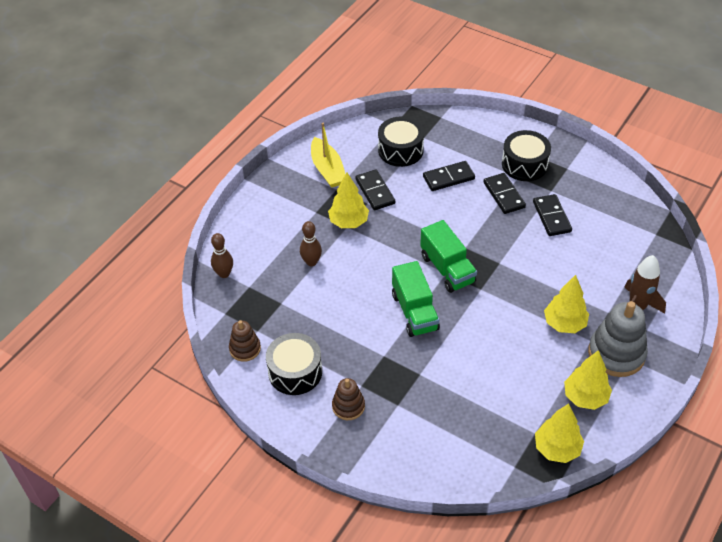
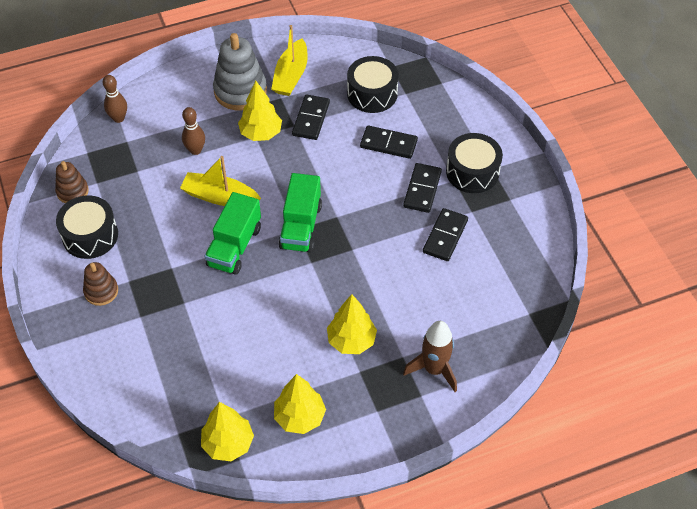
camera: 35 degrees right, 5 degrees up
grey stacking toy [588,301,648,377] -> grey stacking toy moved to [213,33,267,111]
none -> yellow boat [180,156,261,206]

